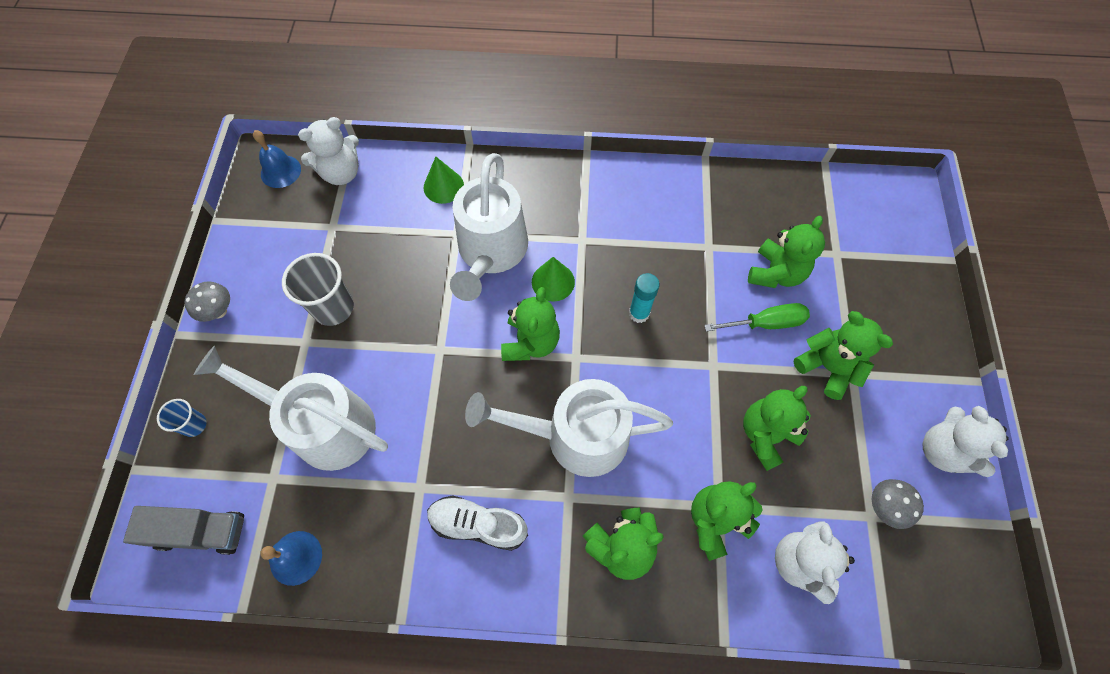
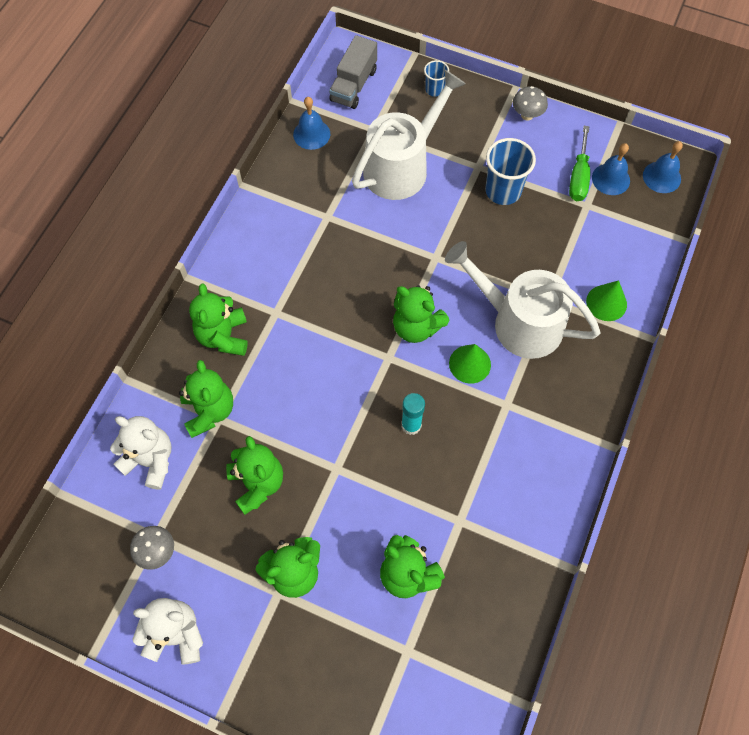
camera: 110 degrees right, 0 degrees up
grey cup [282,253,354,326] -> blue cup [485,138,536,205]
white teddy bear [298,117,359,185] -> none
white shoe [427,495,528,551] -> none
white watering can [465,379,673,477] -> none
green screwdriver [704,303,810,332] -> green screwdriver moved to [569,126,590,201]
none -> blue bell [592,143,630,195]

